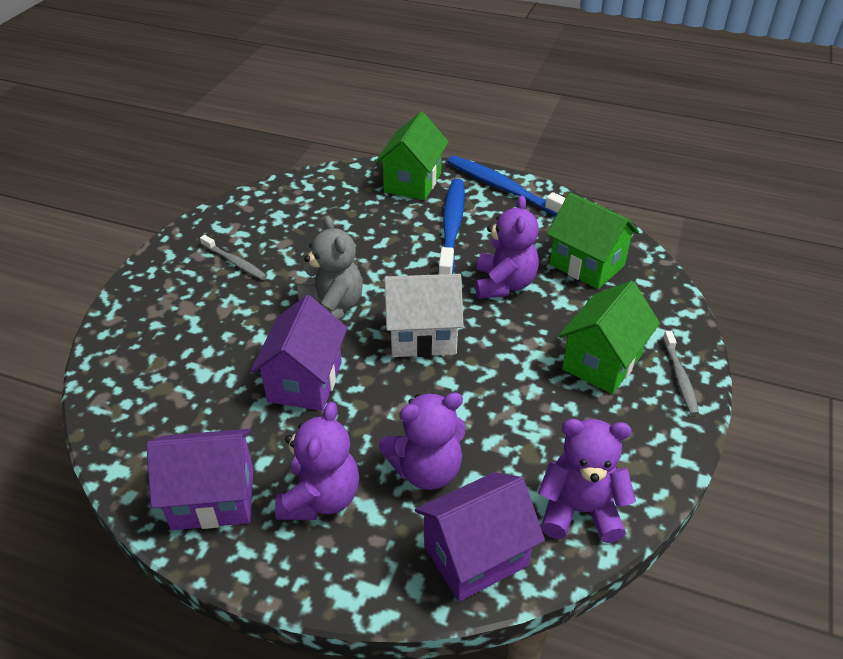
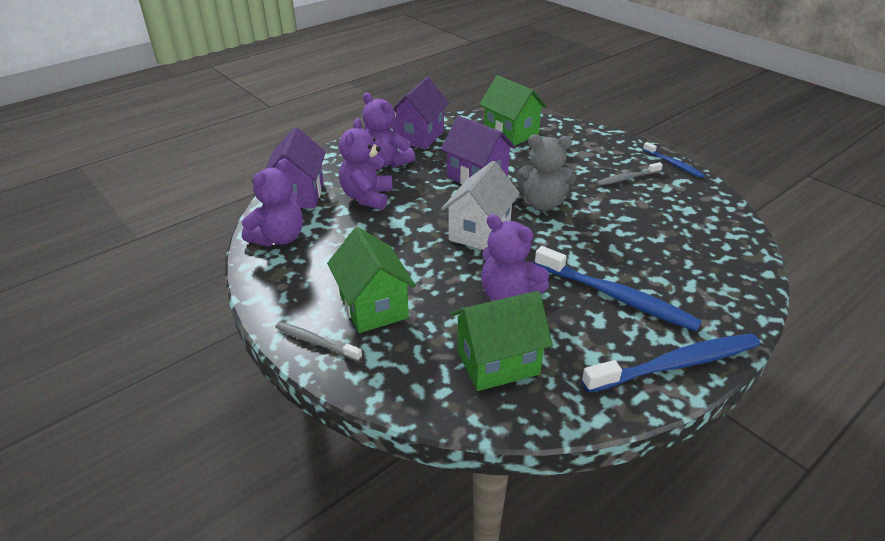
camera: 120 degrees right, 5 degrees down
green house [375,112,449,200] -> green house moved to [479,75,547,145]
none -> blue toothbrush [643,142,705,178]

